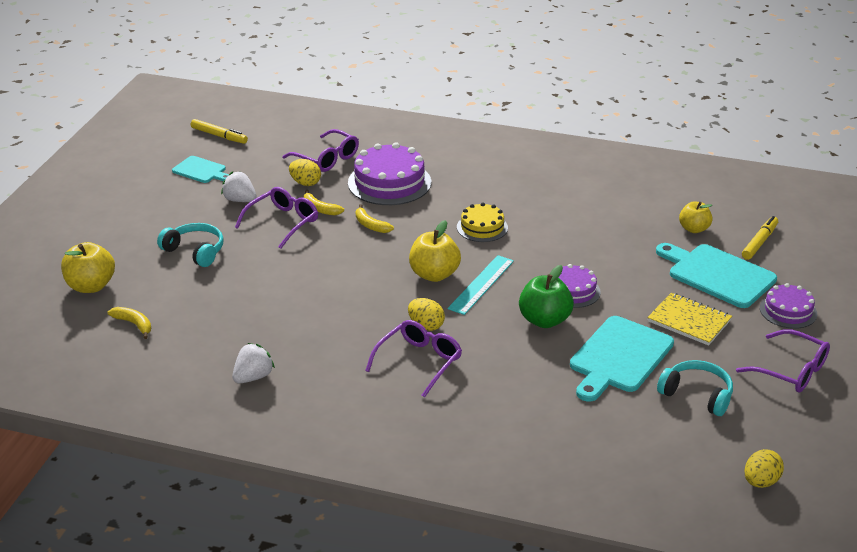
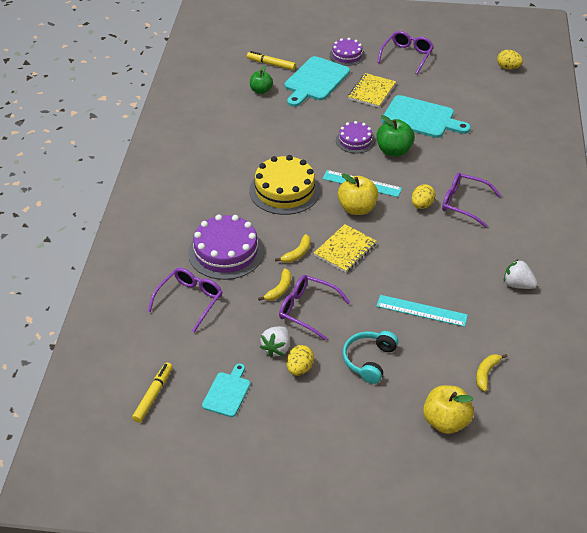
camera: 100 degrees left, 10 degrees up
yellow egg [289,159,321,186] -> yellow egg moved to [287,345,314,376]
yellow cake [457,202,508,242] -> yellow cake [249,155,320,215], size x1.71
turquoise headphones [657,360,733,416] -> none
yellow apple [679,201,713,233] -> green apple [250,65,273,94]
none -> yellow notebook [314,224,377,273]
none -> turquoise ruler [376,295,468,327]

